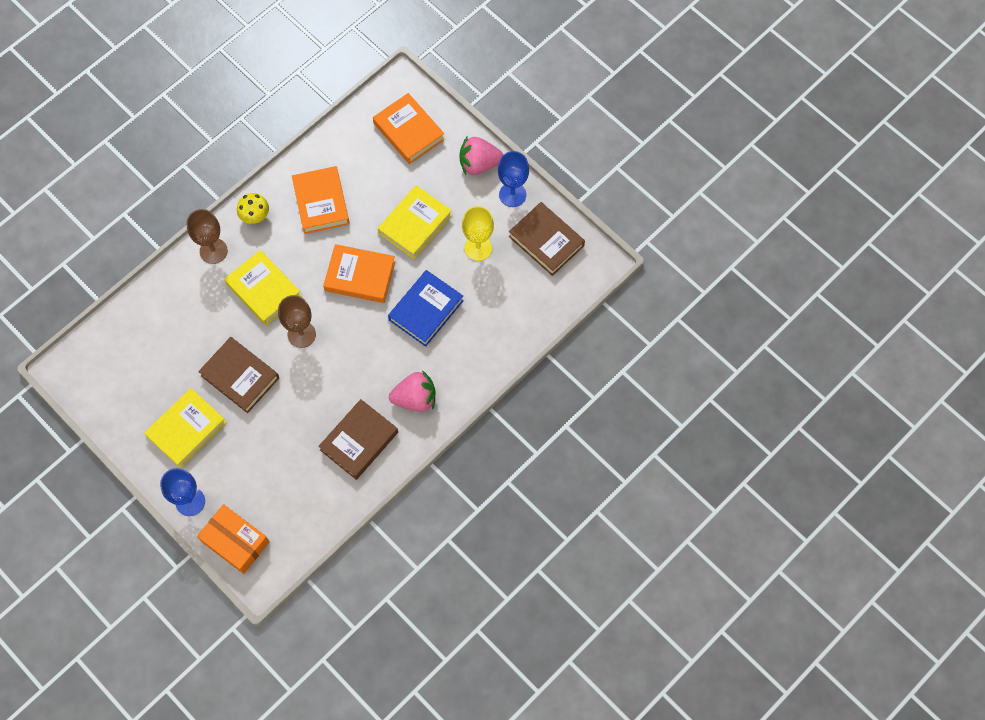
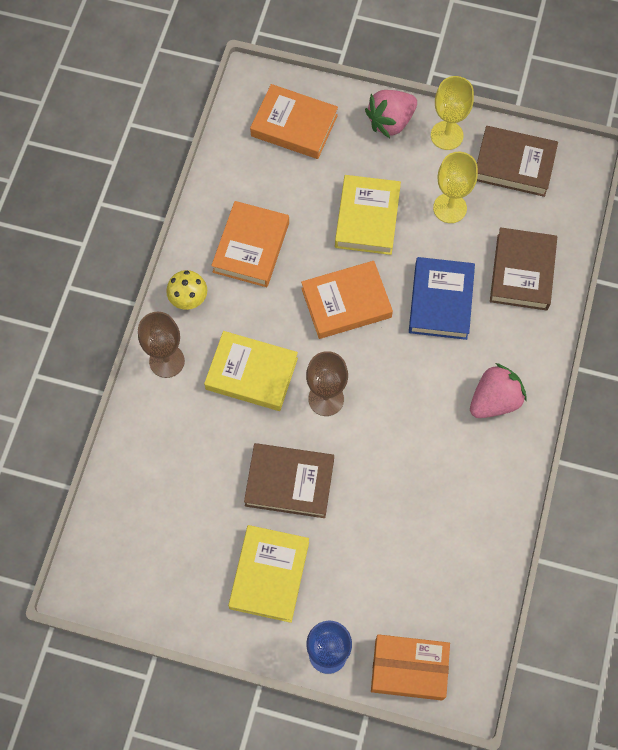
camera: 30 degrees left, 0 degrees up
orange book [292,166,350,234] -> orange book turned 60 degrees clockwise [211,201,289,287]
brown book [318,399,398,480] -> brown book moved to [490,227,557,311]
blue goblet [498,151,529,207] -> yellow goblet [431,76,474,150]

